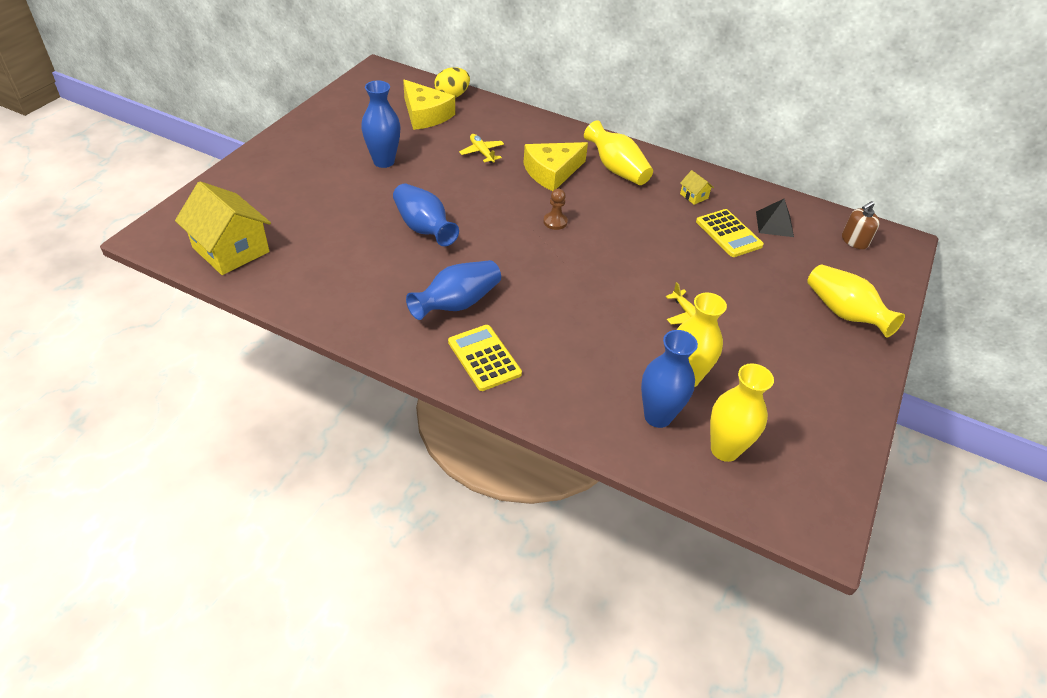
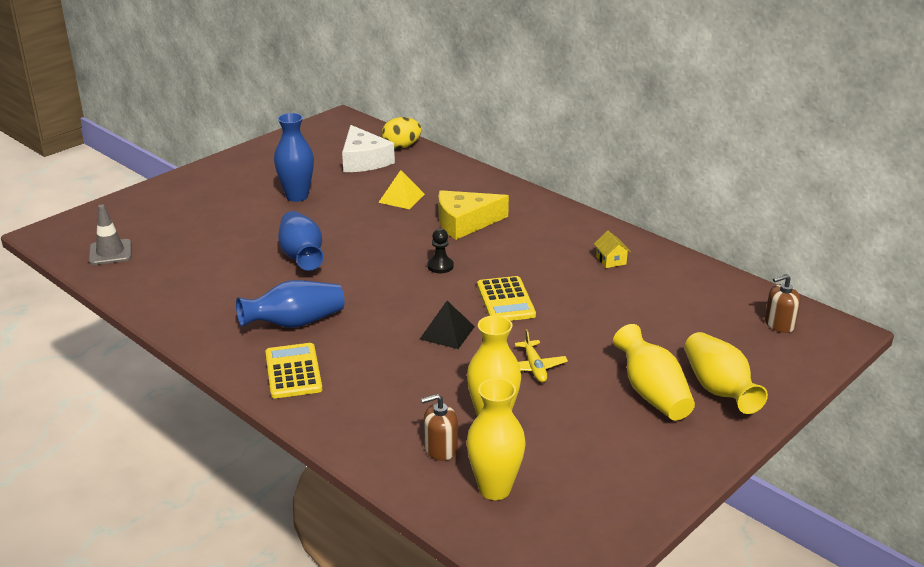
camera: 20 degrees right, 15 degrees down
yellow house [175,181,271,275] -> grey traffic cone [89,204,131,265]
yellow cheese [403,80,455,130] -> white cheese [342,125,395,172]
yellow plane [459,134,504,163] -> yellow pyramid [378,170,425,209]
brown pawn [543,189,568,230] -> black pawn [427,228,454,273]
yellow vase [584,120,653,185] -> yellow vase moved to [613,324,695,421]
blue vase [641,330,698,428] -> brown soap dispenser [421,394,458,461]
yellow calculator [696,209,764,257] -> yellow calculator moved to [477,276,536,321]
black pyramid [756,199,794,237] -> black pyramid moved to [420,301,475,349]

